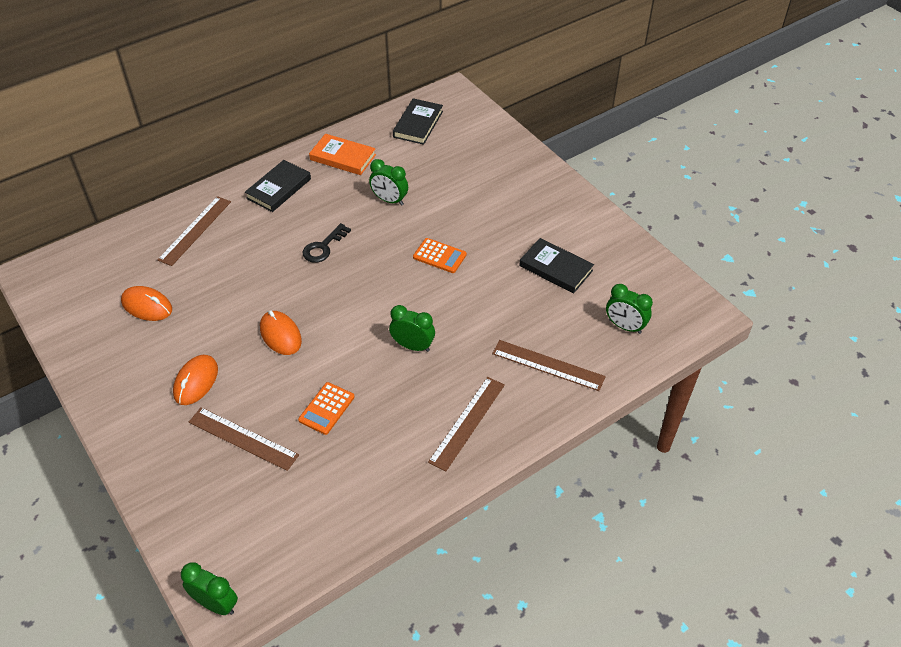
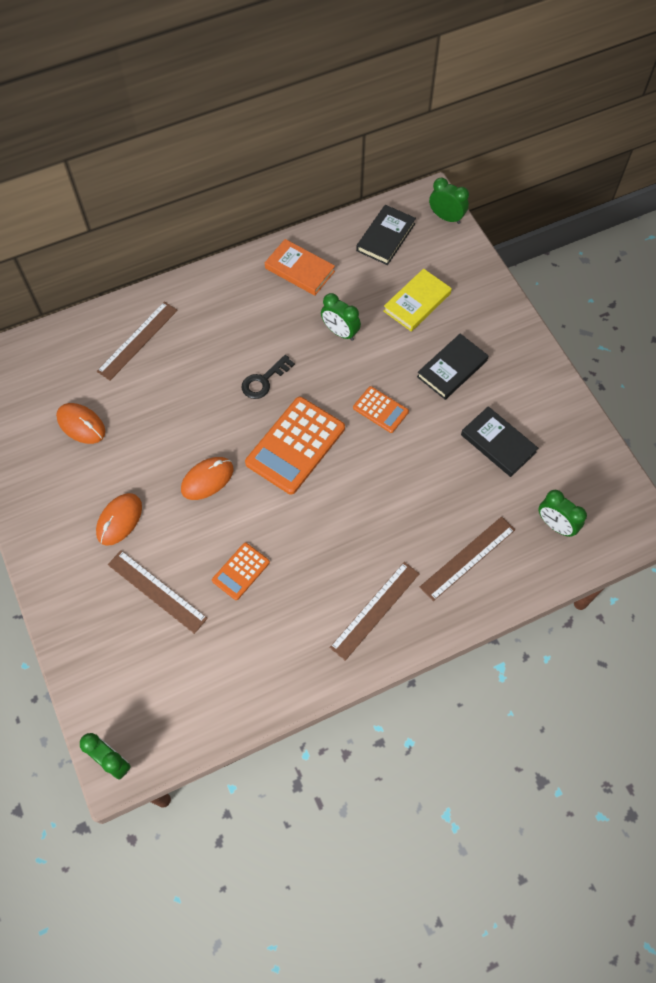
camera: 10 degrees right, 15 degrees up
black book [245,160,311,212] -> black book moved to [417,334,489,400]
orange mouse [260,310,302,355] -> orange mouse turned 75 degrees clockwise [181,457,233,500]
green clock [389,305,435,352] -> green clock moved to [429,177,469,224]
brown ruler [492,340,606,391] -> brown ruler turned 75 degrees counterclockwise [420,516,515,601]
none -> orange calculator [245,397,345,495]
none -> yellow book [384,268,452,332]

